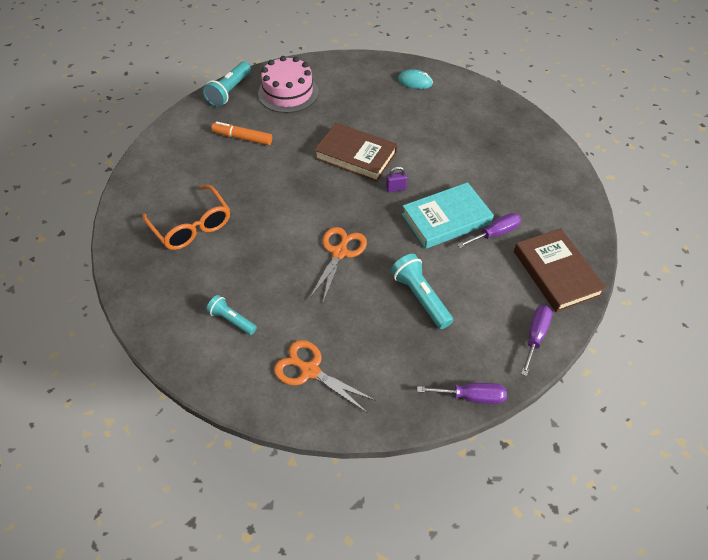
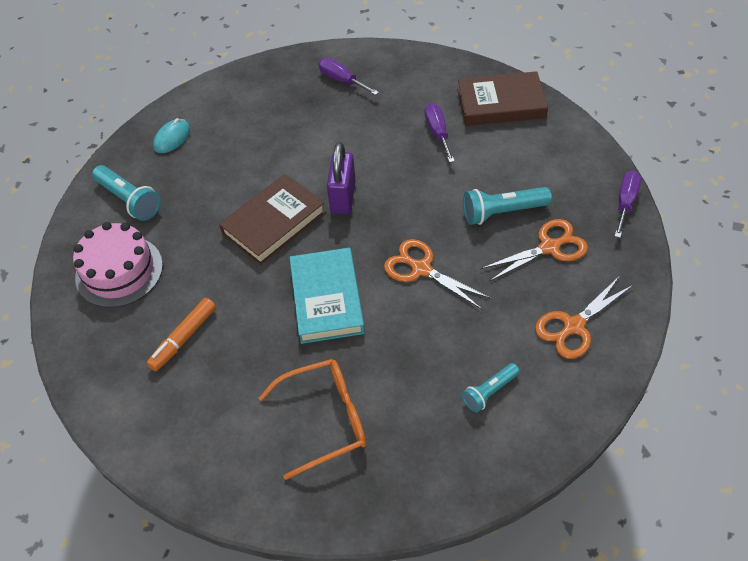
camera: 70 degrees left, 0 degrees up
turquoise flashlight [203,61,251,107] -> turquoise flashlight moved to [92,165,161,221]
purple padlock [386,166,407,192] -> purple padlock [327,142,356,214], size x1.95
turquoise book [402,182,494,249] -> turquoise book moved to [290,248,365,344]
purple screwdriver [521,305,552,376] -> purple screwdriver moved to [318,58,379,95]
none -> orange scissors [481,219,588,282]

